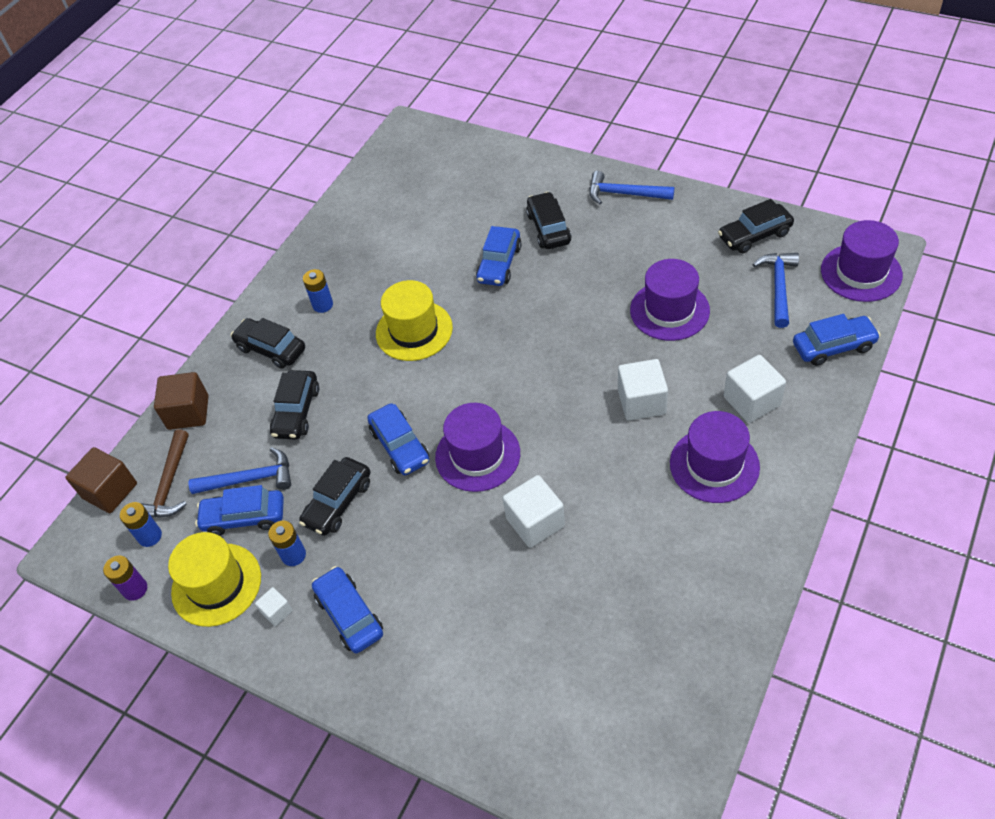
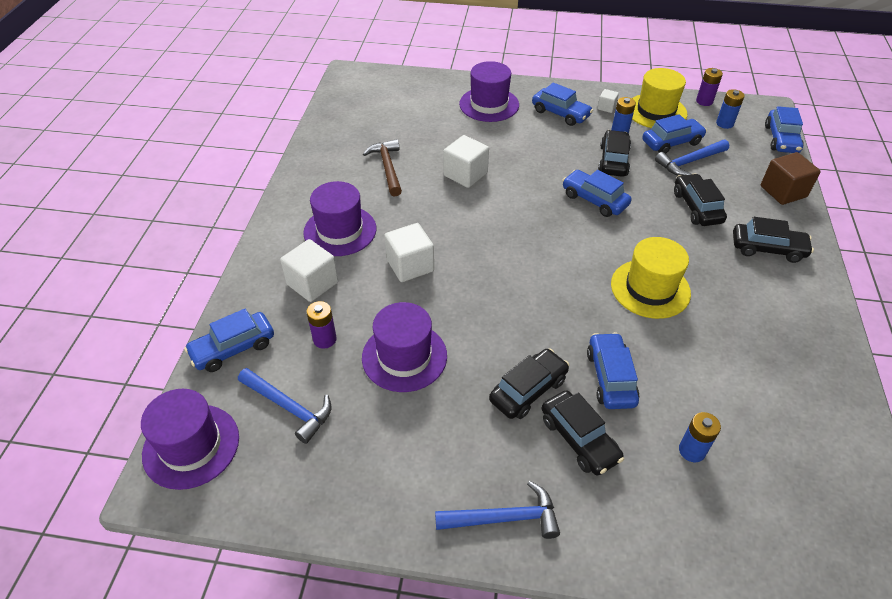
camera: 155 degrees right, 5 degrees down
brown cube [65,447,137,513] -> blue car [765,106,804,153]
brown hammer [141,430,189,518] -> brown hammer moved to [363,139,402,196]
blue battery [303,269,333,313] -> blue battery moved to [679,412,721,462]
purple hat [435,403,520,492] -> purple hat moved to [459,61,519,122]
black car [718,199,794,253] -> black car moved to [489,348,569,419]
blue hammer [753,253,799,328] -> blue hammer turned 45 degrees counterclockwise [238,368,331,444]
none -> purple battery [306,301,337,349]

